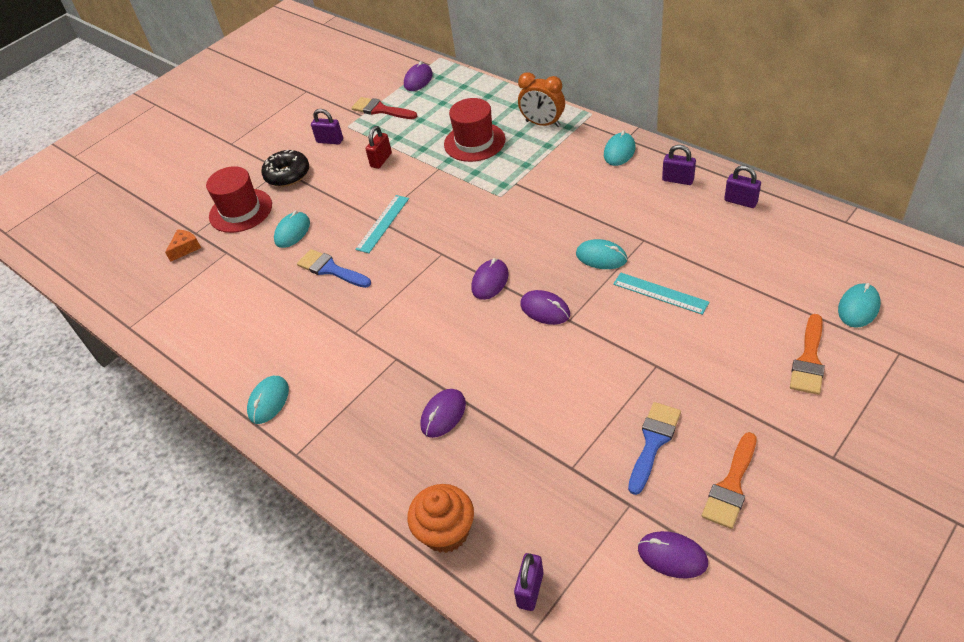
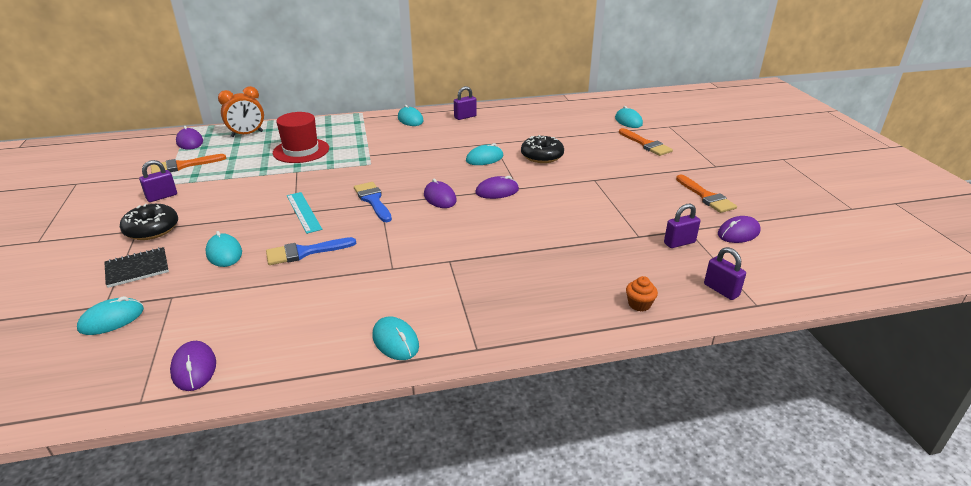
camera: 60 degrees left, 15 degrees down
orange cheese [165,229,201,262] -> turquoise mouse [77,296,144,335]
red hat [206,166,272,233] -> black notebook [104,247,169,288]
red brush [351,97,417,119] -> orange brush [151,154,226,174]
red padlock [366,126,392,169] -> none
orange cupcake [408,484,474,553] -> orange cupcake [626,276,658,312], size x0.54
purple mouse [420,389,466,438] -> purple mouse moved to [170,341,216,391]
orange clock [518,72,565,127] -> orange clock moved to [218,86,264,137]
turquoise ruler [613,273,709,315] -> black donut [521,135,564,163]
blue brush [628,402,681,495] -> blue brush moved to [354,182,392,222]
purple padlock [724,165,761,208] -> purple padlock moved to [664,204,700,248]

